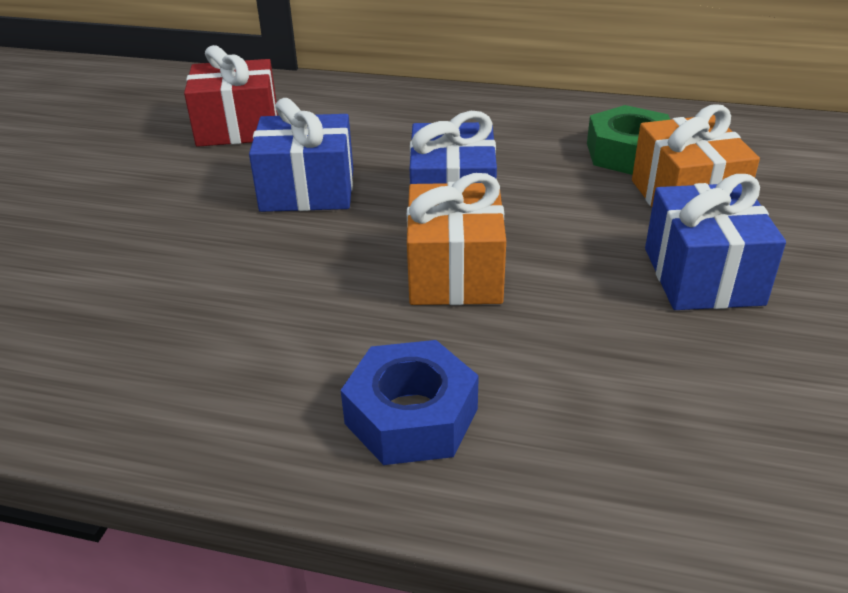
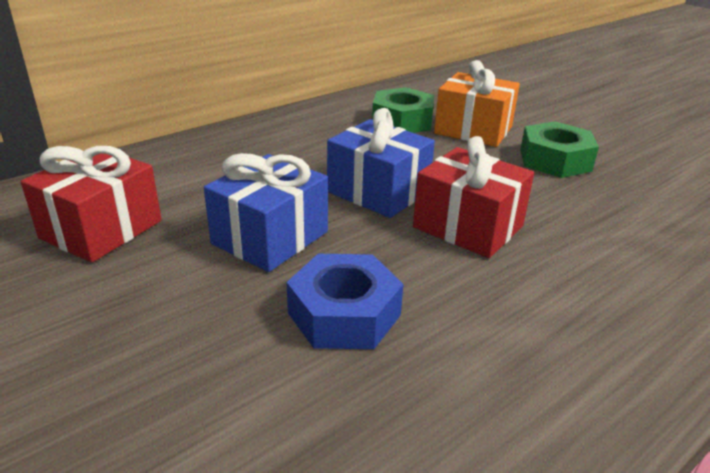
camera: 55 degrees left, 5 degrees down
blue nut [341,340,479,465] -> blue nut moved to [286,254,403,349]
orange gift [407,173,506,305] -> red gift [413,136,534,258]
blue gift [645,174,786,310] -> green nut [520,121,599,178]

